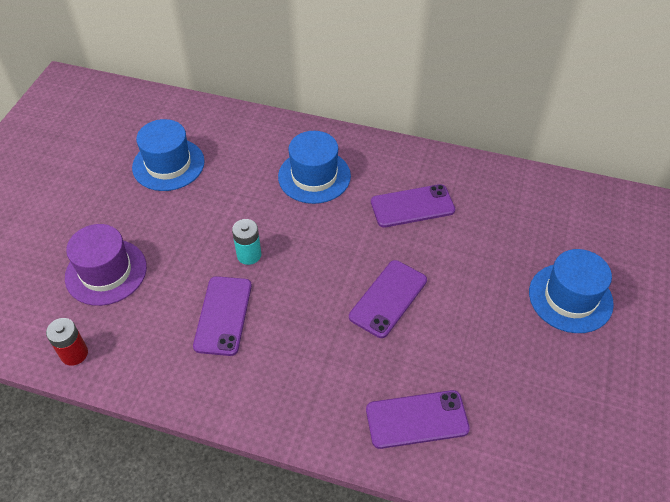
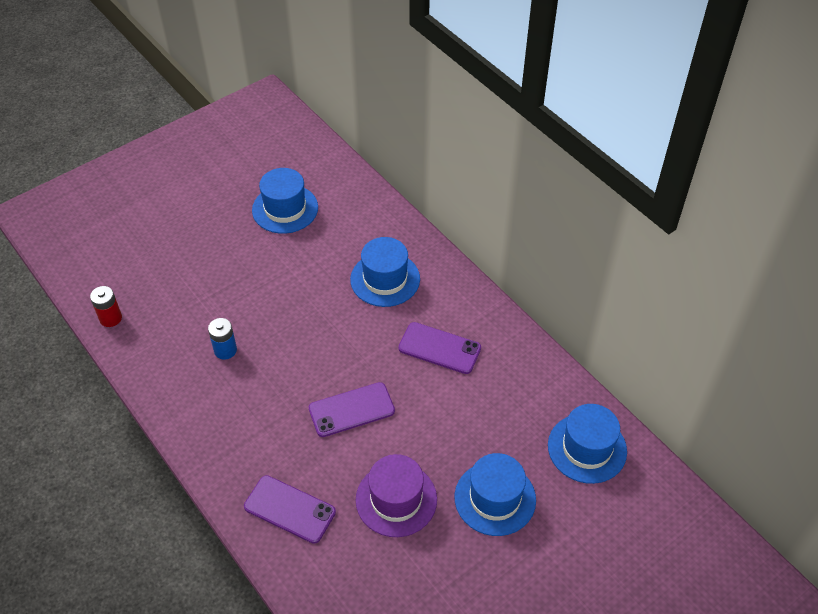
camera: 35 degrees right, 0 degrees up
purple hat [65,224,147,306] -> purple hat moved to [356,454,437,537]
purple phone [193,276,252,356] -> blue battery [208,318,237,360]
turquoise battery [232,219,261,265] -> none
none -> blue hat [548,404,627,484]

